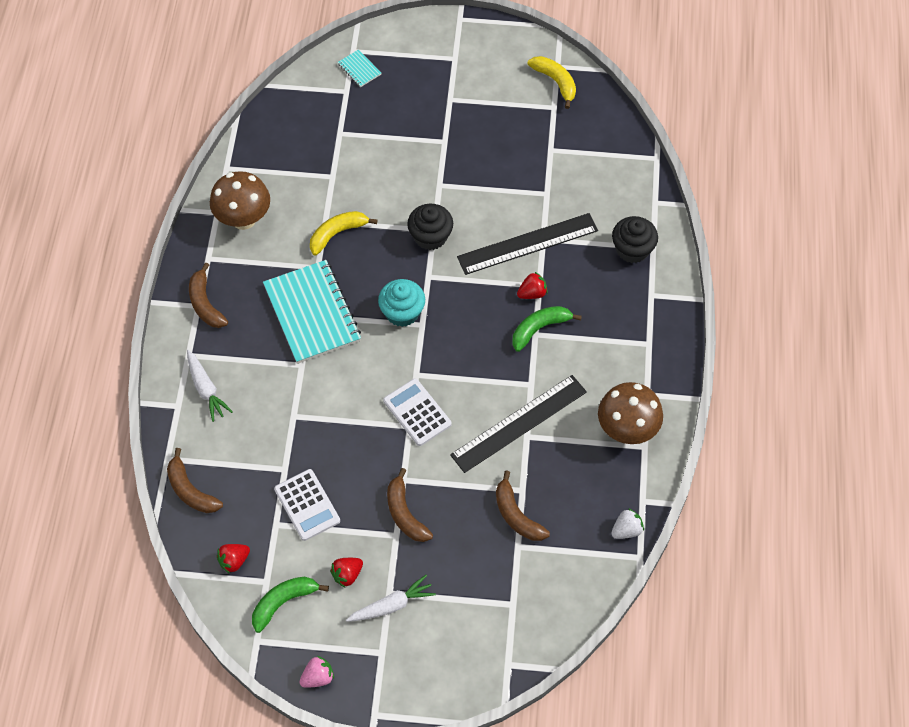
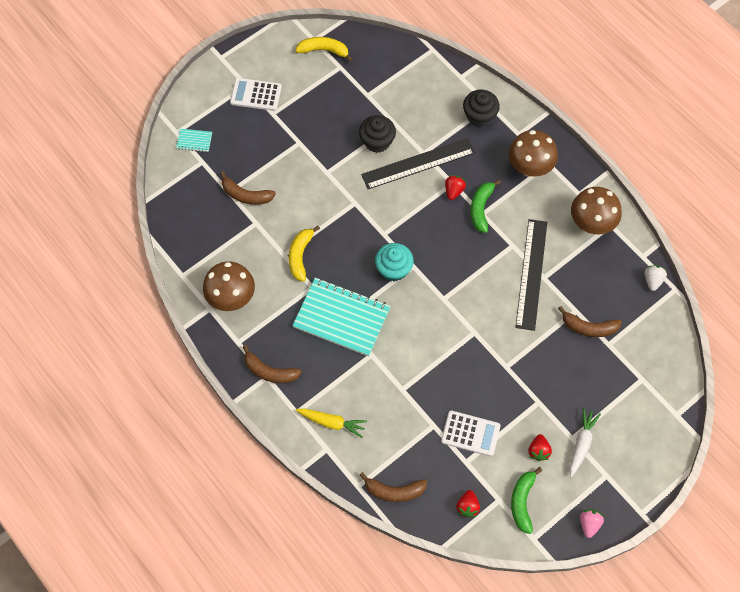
camera: 45 degrees left, 5 degrees up
white carrot [187,350,233,422] -> yellow carrot [296,408,367,438]
white calculator [383,378,452,446] -> white calculator moved to [230,78,282,111]
brown banana [387,468,433,542] -> brown banana moved to [220,171,276,205]
black cupcake [407,204,453,250] -> black cupcake moved to [359,115,396,153]
black ruler [457,213,598,275] -> black ruler turned 45 degrees clockwise [361,138,475,189]
none -> brown mushroom [508,130,558,177]

